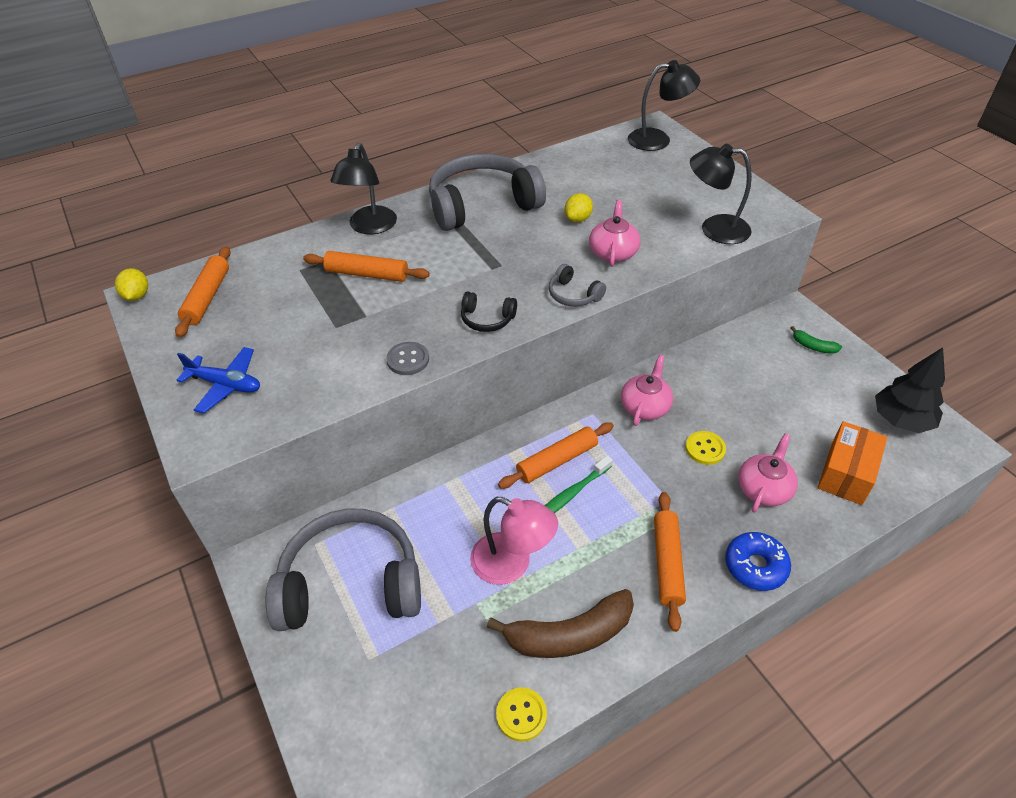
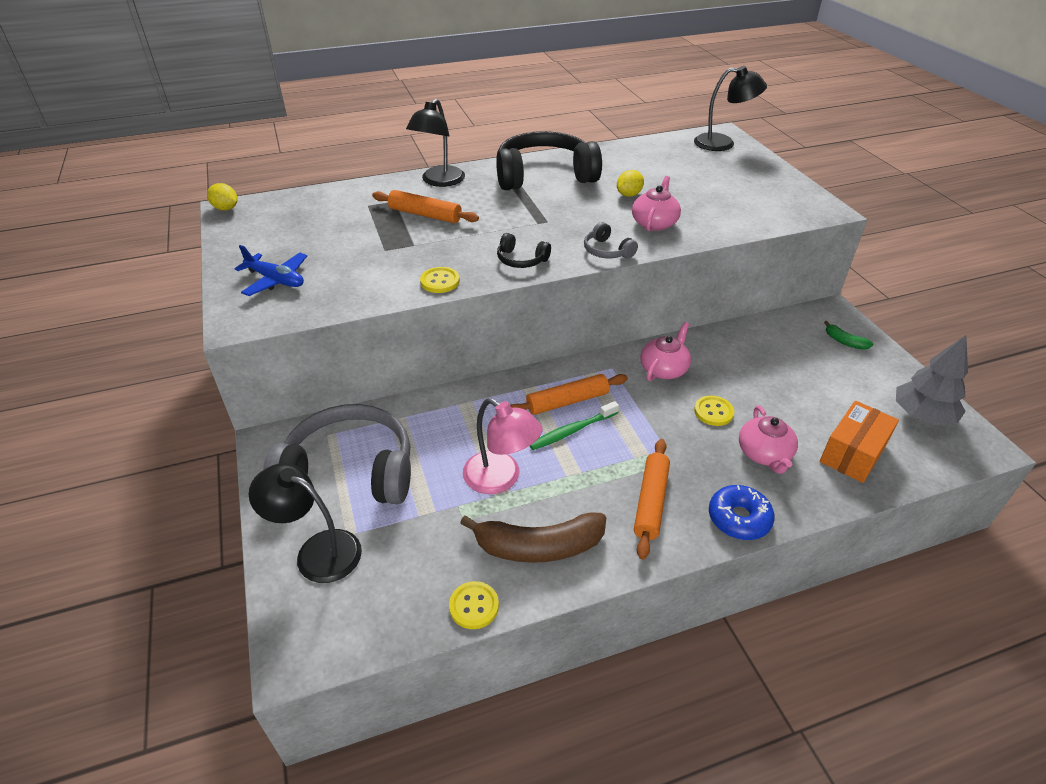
camera: 10 degrees right, 5 degrees down
yellow lemon [115,268,148,301] -> yellow lemon turned 60 degrees counterclockwise [207,183,238,210]
orange rolling pin [175,246,231,338] -> none
grey button [386,342,429,375] -> yellow button [420,267,460,293]
grey headphones [429,153,546,231] -> black headphones [496,131,602,190]
black lamp [690,144,752,244] -> black lamp moved to [249,463,362,583]
pink teapot [738,433,798,513] -> pink teapot turned 135 degrees clockwise [739,406,798,474]
black tree [875,347,945,433] -> grey tree [896,335,968,425]

